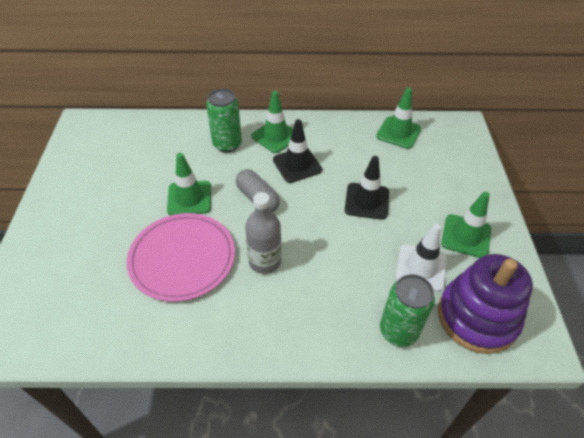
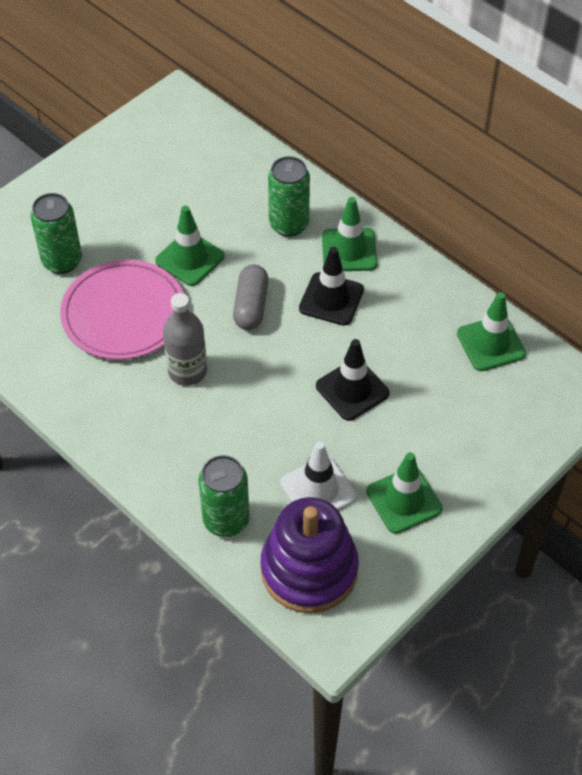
camera: 45 degrees right, 5 degrees up
none -> green can [31,193,82,274]

